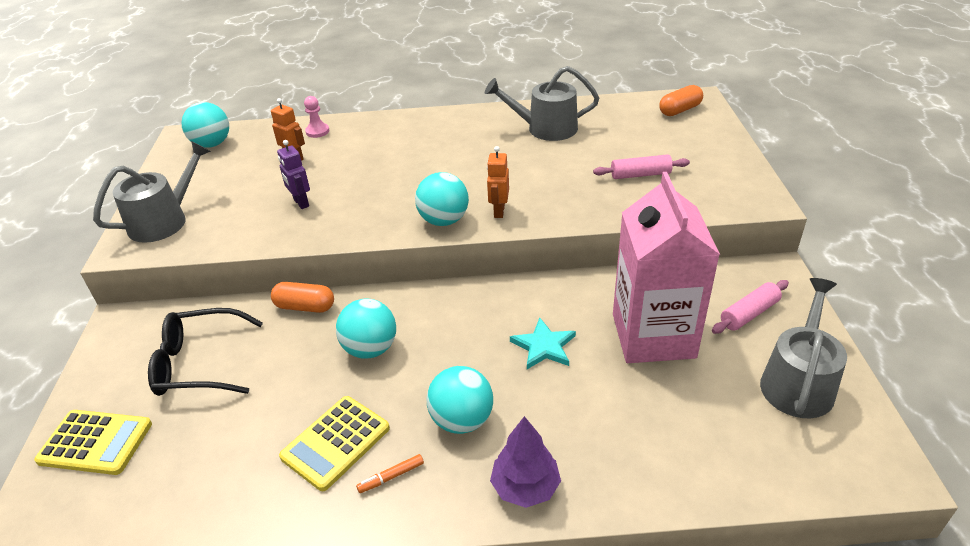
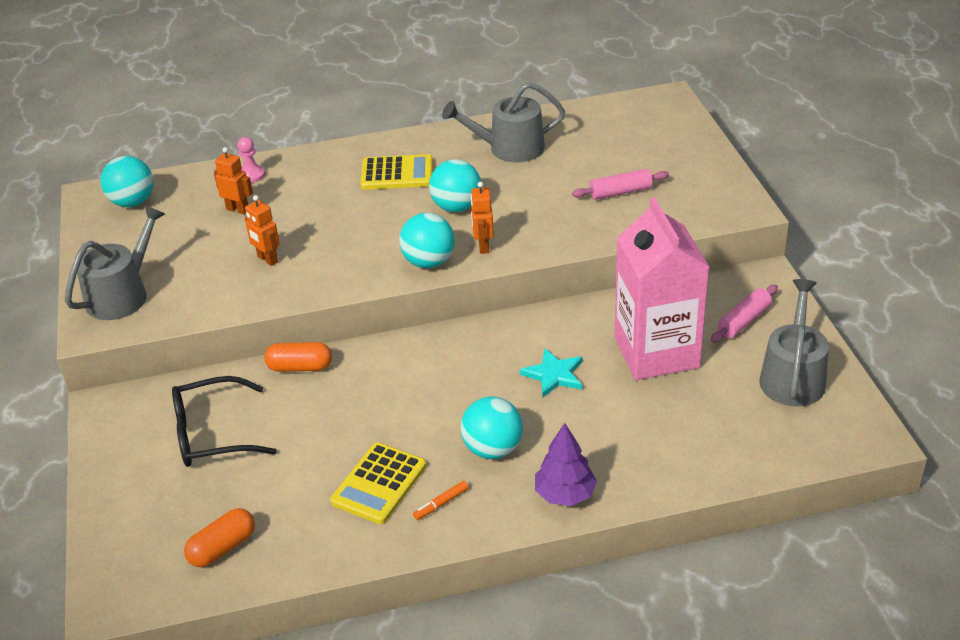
camera: 10 degrees left, 0 degrees up
yellow calculator [34,410,152,475] -> yellow calculator moved to [360,154,433,190]
purple robot [277,140,310,209] -> orange robot [245,195,280,266]
turquoise ball [336,299,396,359] -> turquoise ball moved to [429,159,481,212]
orange capsule [659,85,703,116] -> orange capsule moved to [184,508,255,567]

